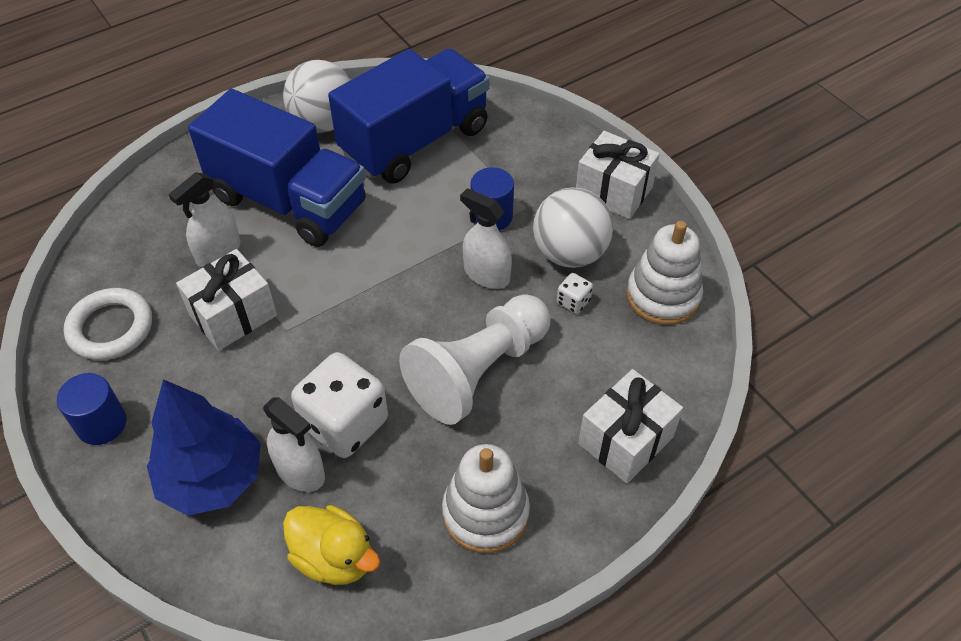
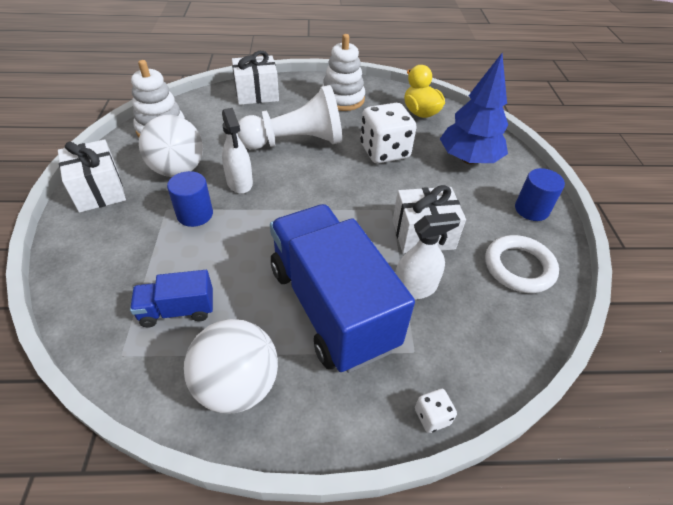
camera: 150 degrees left, 5 degrees down
white spray bottle [263,397,325,492] -> none
blue truck [328,48,490,183] -> blue truck [130,270,213,328], size x0.45
white dice [557,273,593,314] -> white dice moved to [415,389,457,433]

